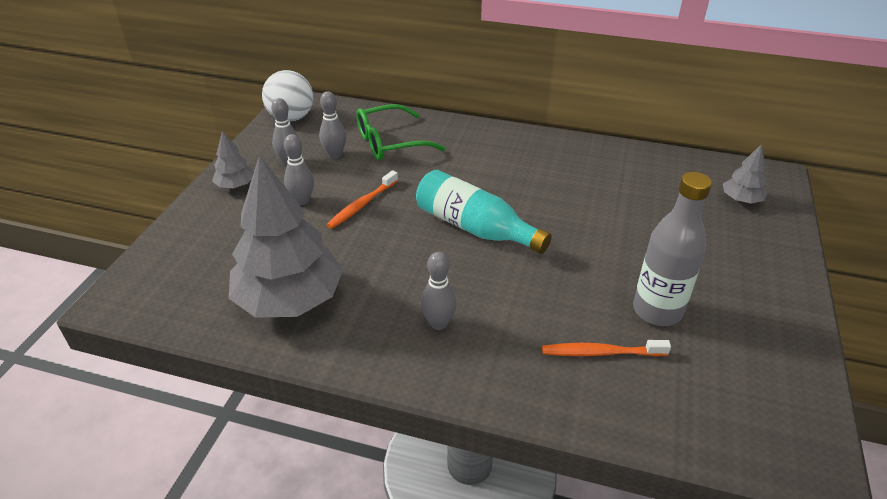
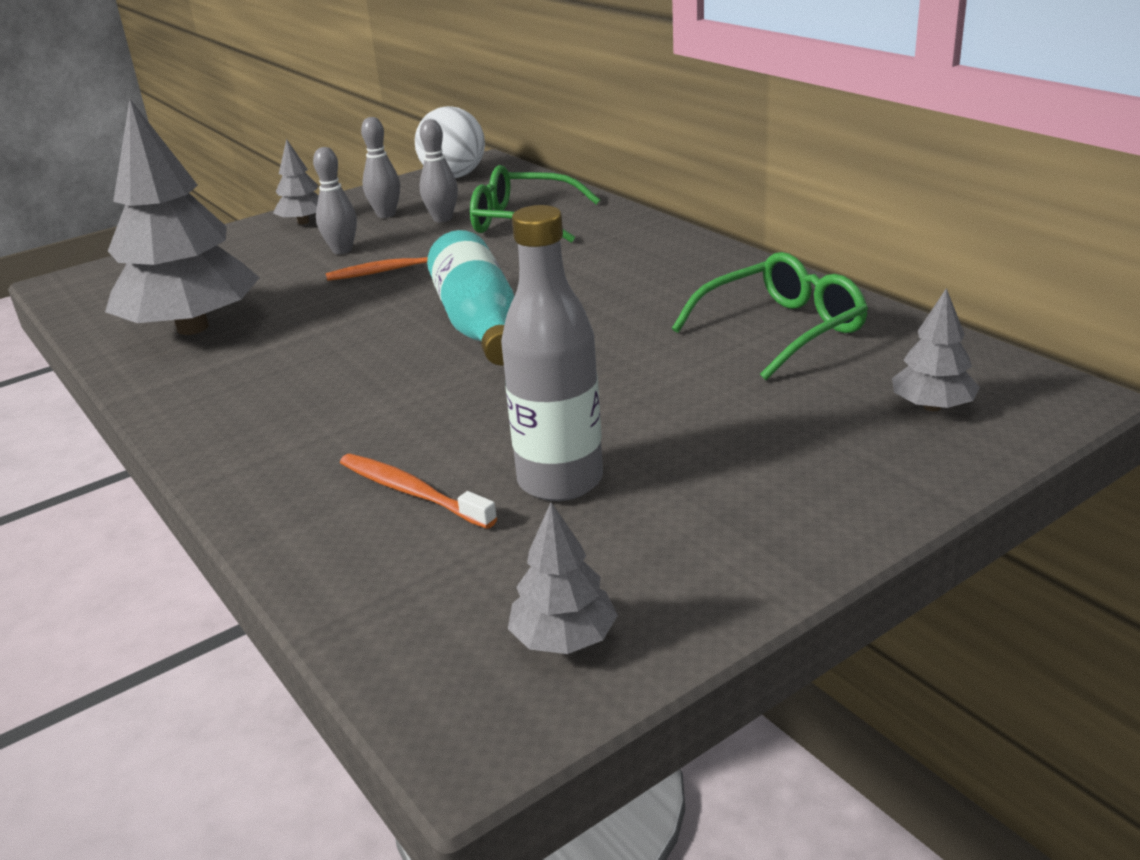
camera: 40 degrees right, 10 degrees down
grey bowling pin [421,252,457,330] -> none
none -> grey tree [508,502,618,654]
none -> green glasses [672,252,868,380]

